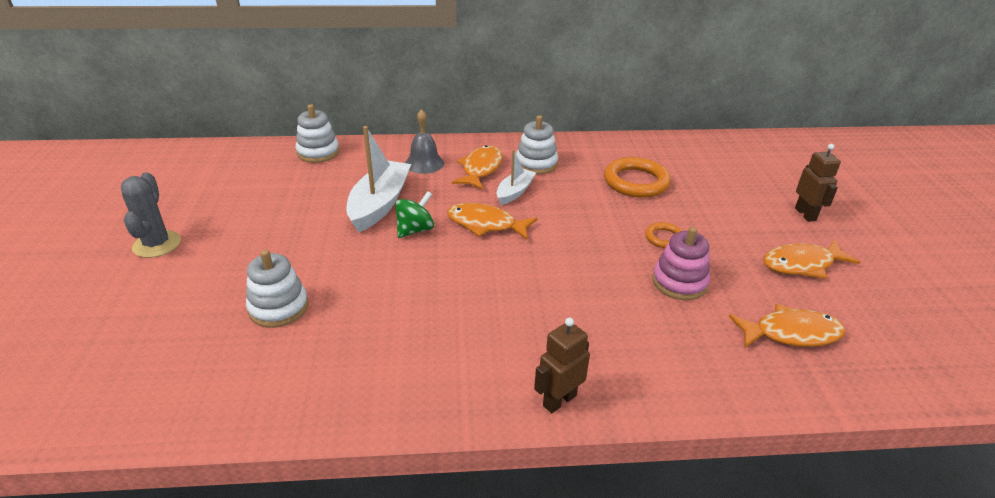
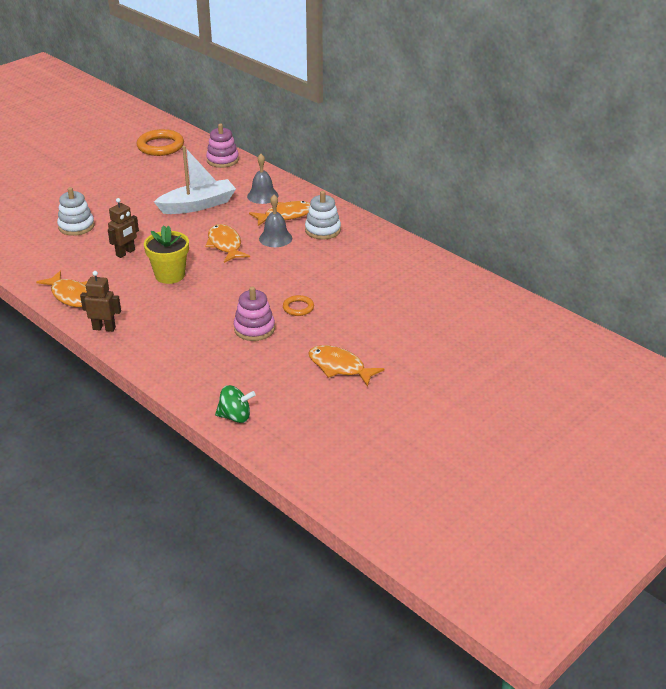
camera: 50 degrees right, 0 degrees up
grey cactus [121,172,181,258] -> none
white stacking toy [295,104,340,163] -> pink stacking toy [206,123,239,168]
green spinning top [395,191,434,238] -> green spinning top moved to [215,385,256,423]
white boat [496,150,536,205] -> grey bell [259,195,292,247]
orange ring [604,157,671,198] -> orange ring moved to [137,129,184,156]
orange fish [729,304,846,347] -> orange fish moved to [36,271,87,307]
brown robot [795,144,841,222] -> brown robot moved to [108,198,139,258]
none -> yellow flower pot [144,225,189,284]

